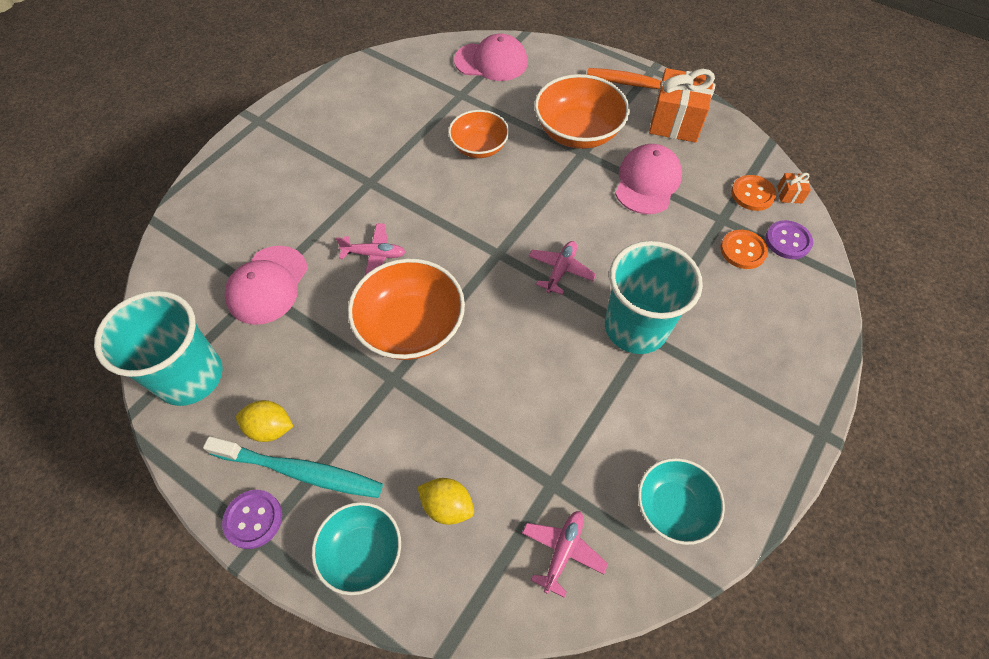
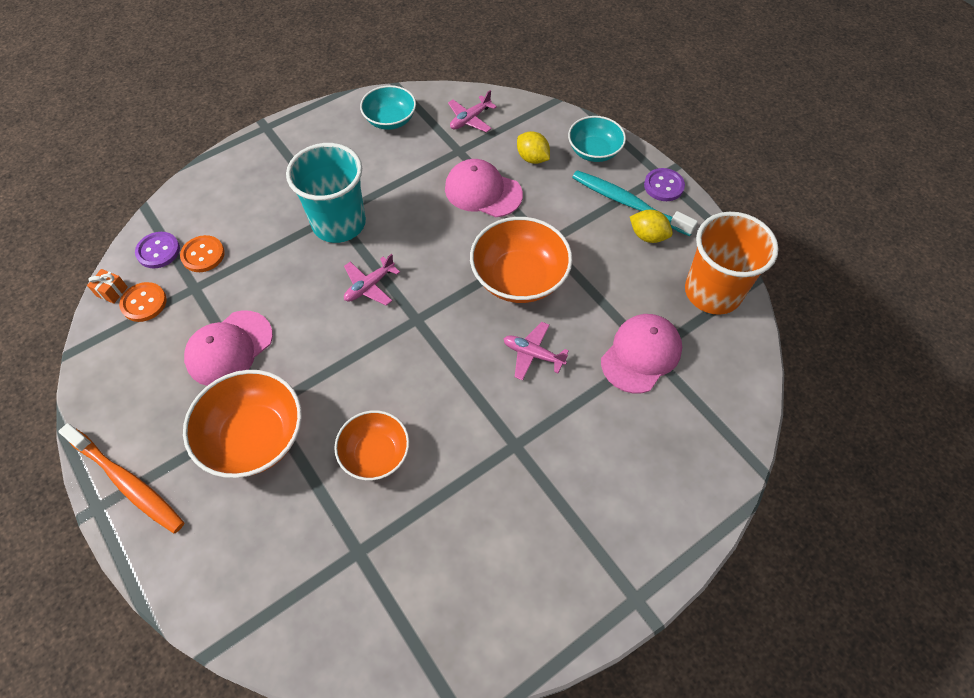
camera: 160 degrees left, 0 degrees up
turquoise cup [94,291,223,406] -> orange cup [685,212,779,315]
pink cap [454,34,528,81] -> pink cap moved to [445,159,523,217]
orange gift [649,68,715,143] -> none

